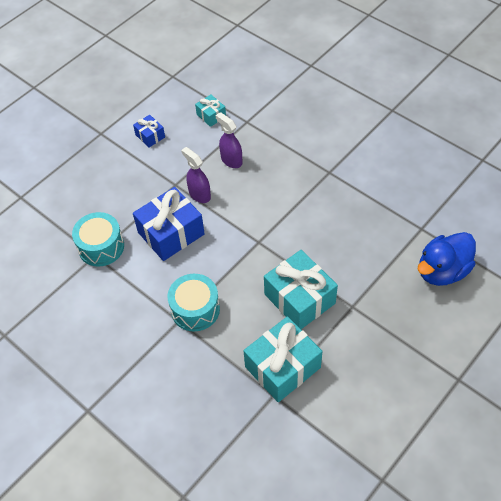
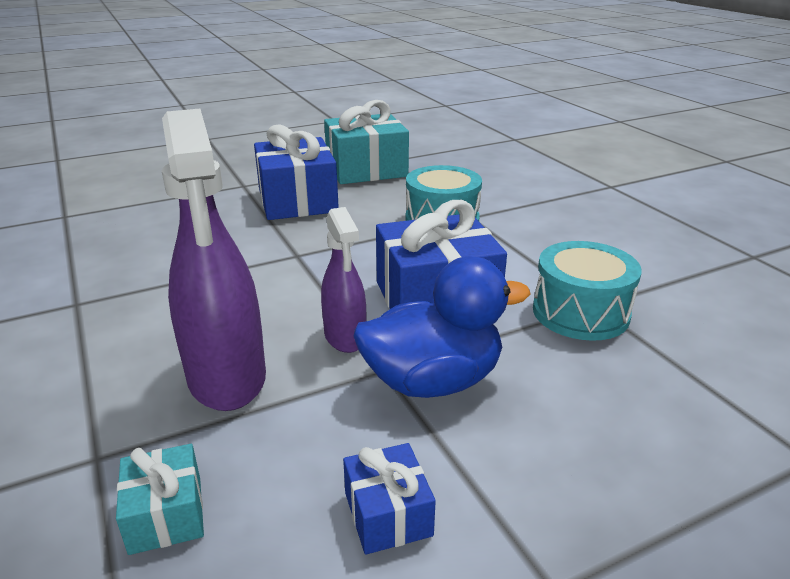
camera: 160 degrees left, 25 degrees down
purple spray bottle [216,112,242,168] -> purple spray bottle [162,109,266,411], size x1.76
turquoise gift [264,250,338,329] -> blue gift [254,124,339,220]
blue duck [417,232,476,286] -> blue duck moved to [354,256,531,398]

